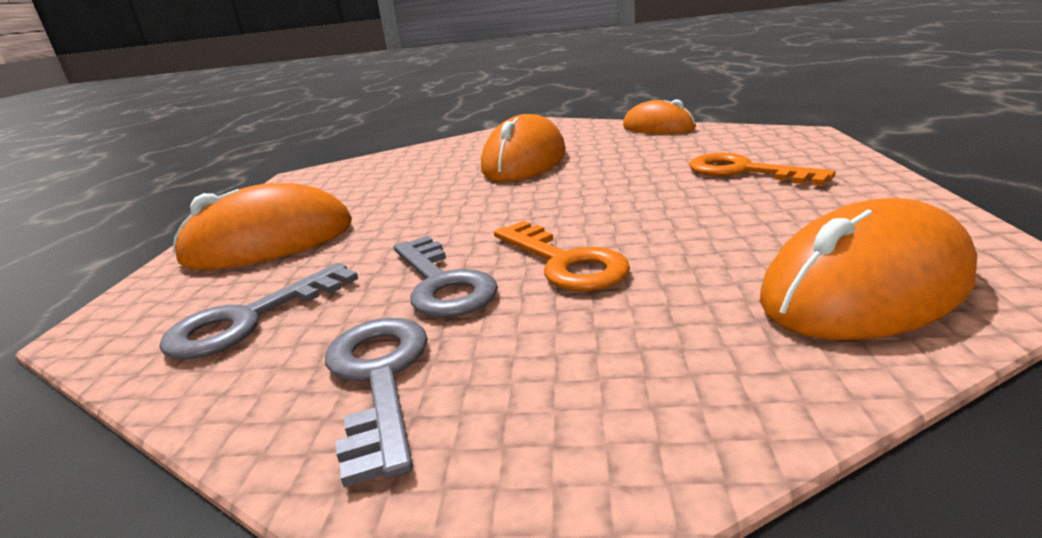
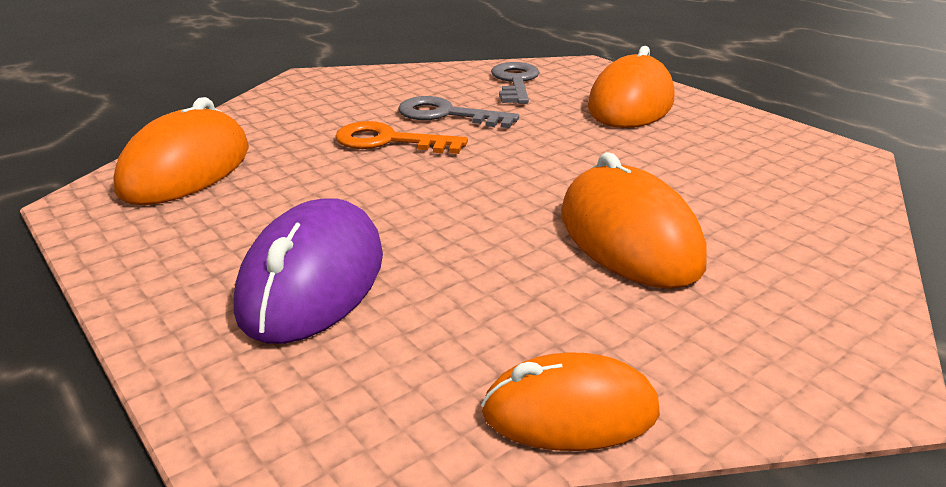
camera: 135 degrees right, 5 degrees up
grey key [325,318,428,487] -> none
orange key [689,153,836,186] -> purple mouse [234,198,383,344]

